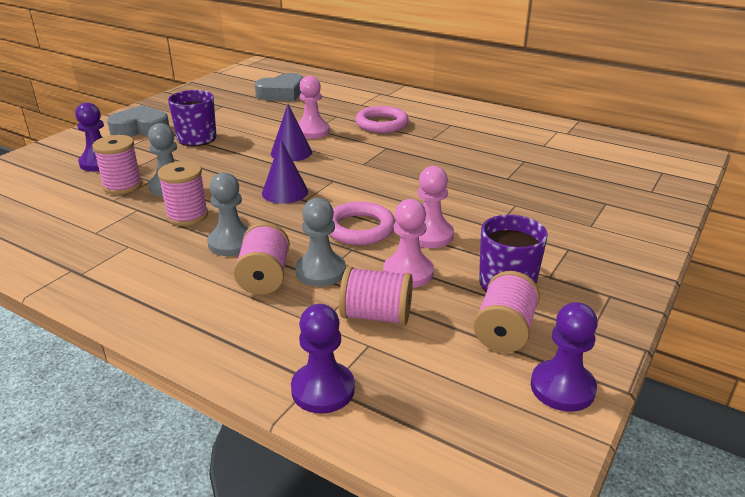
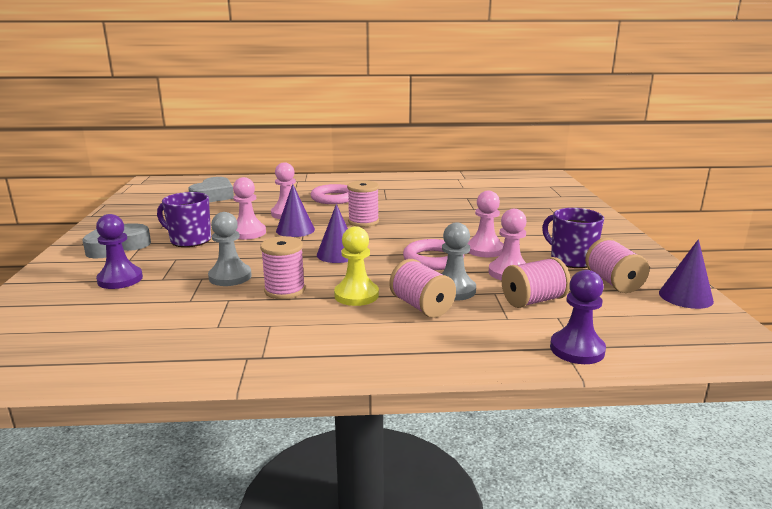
camera: 35 degrees left, 10 degrees down
pink spool [92,135,142,195] -> pink spool moved to [347,180,379,227]
grey pawn [207,172,249,256] -> yellow pawn [334,226,379,306]
purple pawn [531,302,598,412] -> purple cone [659,239,714,309]
none -> pink pawn [233,177,266,239]

